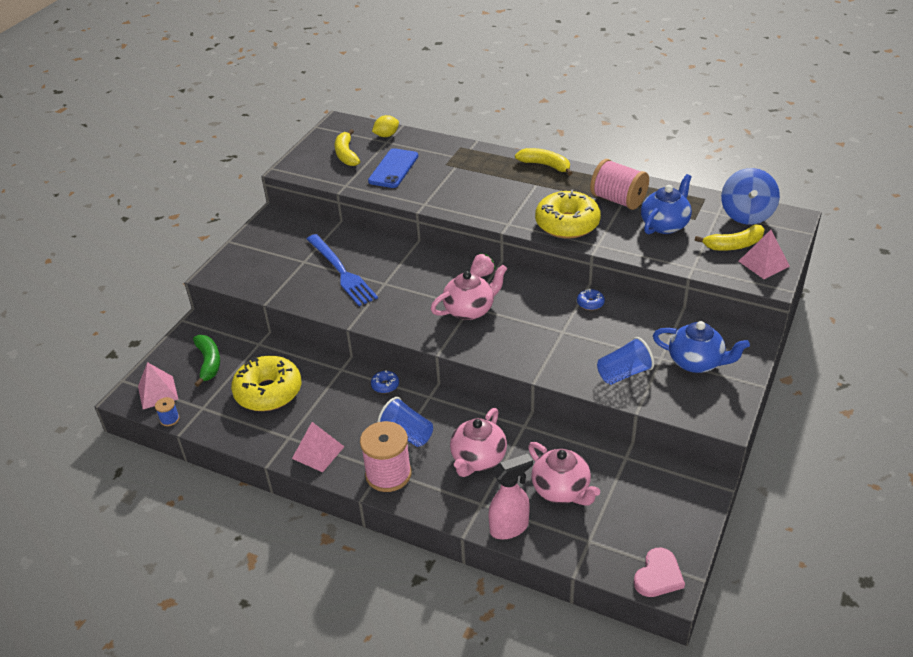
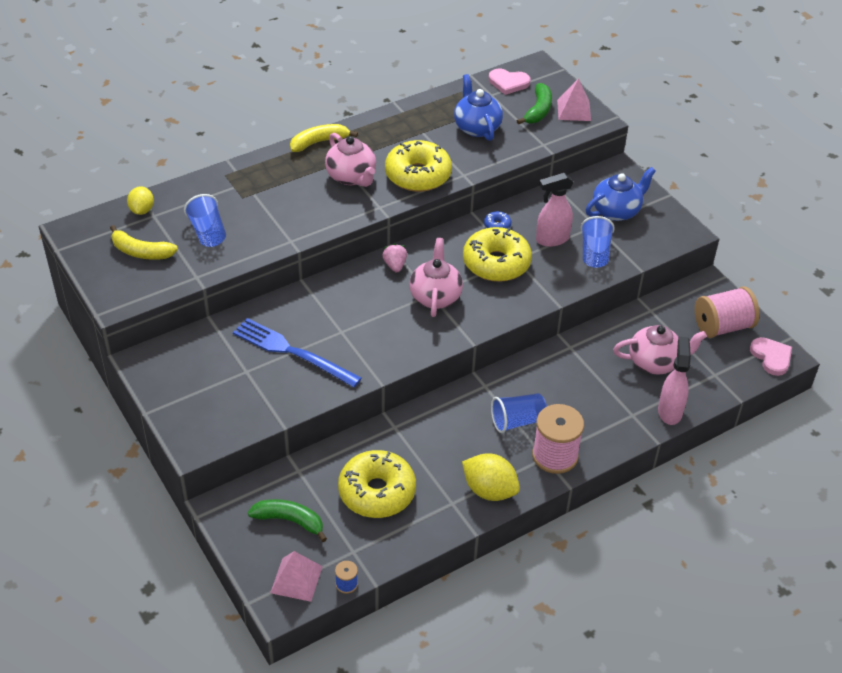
camera: 60 degrees left, 5 degrees up
pink pyramid [292,422,344,472] -> yellow lemon [462,453,520,501]
blue fork [307,234,378,306] -> blue fork turned 150 degrees counterclockwise [233,318,362,387]
blue phone [368,148,418,188] -> blue cup [184,194,226,247]
blue donut [371,370,399,393] -> none
pink teapot [450,408,507,477] -> pink teapot moved to [325,133,376,187]
pink spool [590,159,649,210] -> pink spool moved to [695,286,760,338]
yellow banana [695,225,765,251] -> green banana [517,83,552,124]
blue spinning top [721,168,780,225] -> pink heart [489,69,530,95]
none -> yellow donut [463,227,532,282]
none -> pink spray bottle [536,173,574,247]

